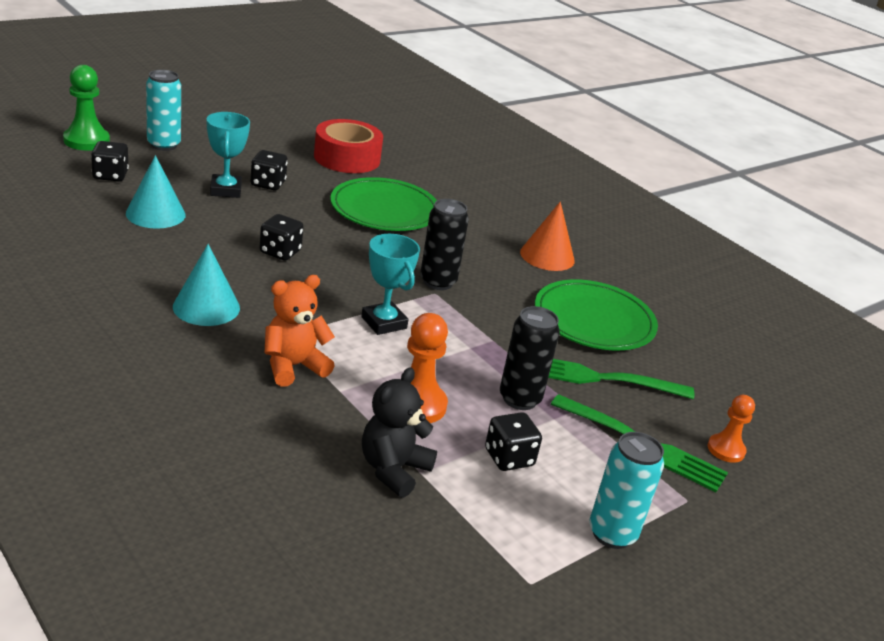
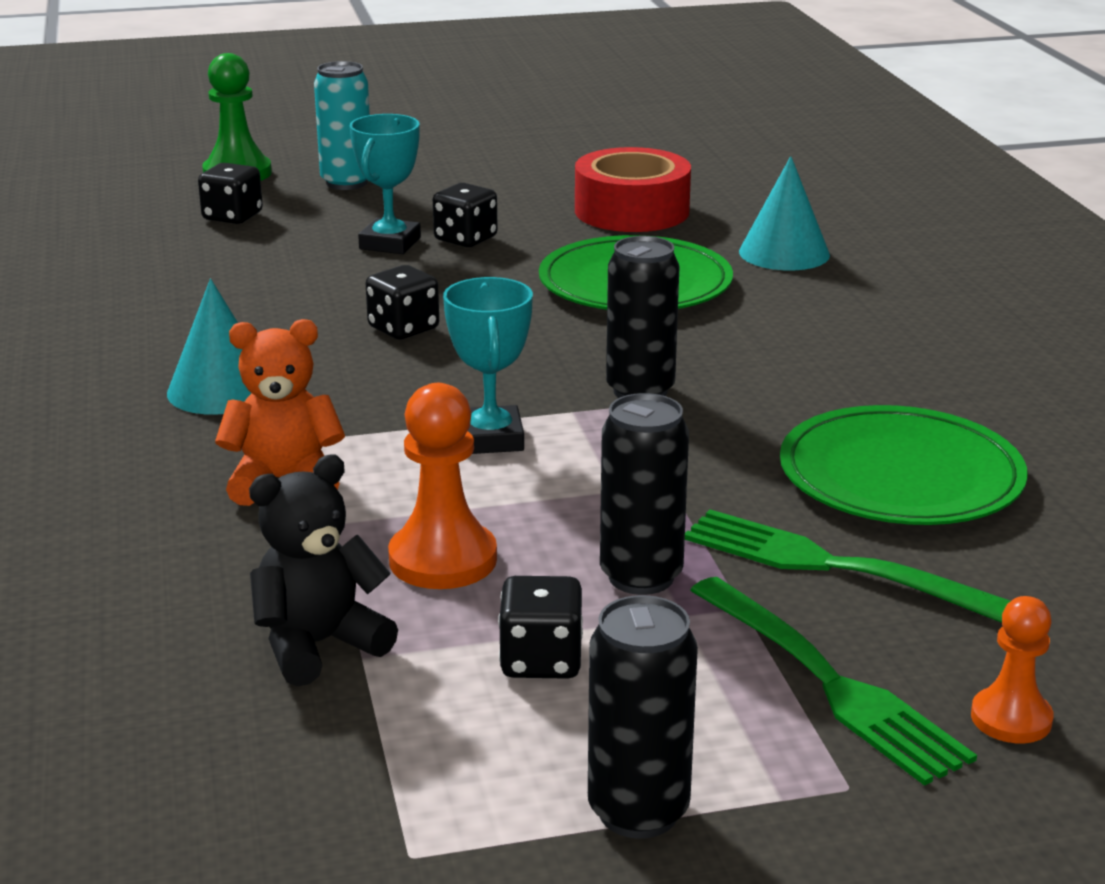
camera: 30 degrees right, 5 degrees down
turquoise cone [126,155,186,229] -> turquoise cone moved to [739,156,830,271]
orange cone [520,201,575,271] -> none
turquoise can [589,432,664,549] -> black can [588,595,698,839]

